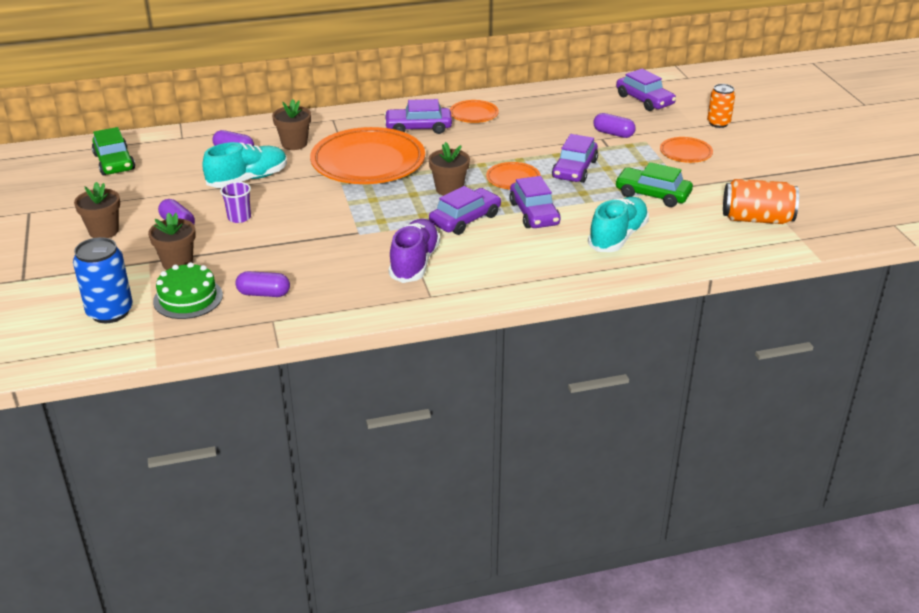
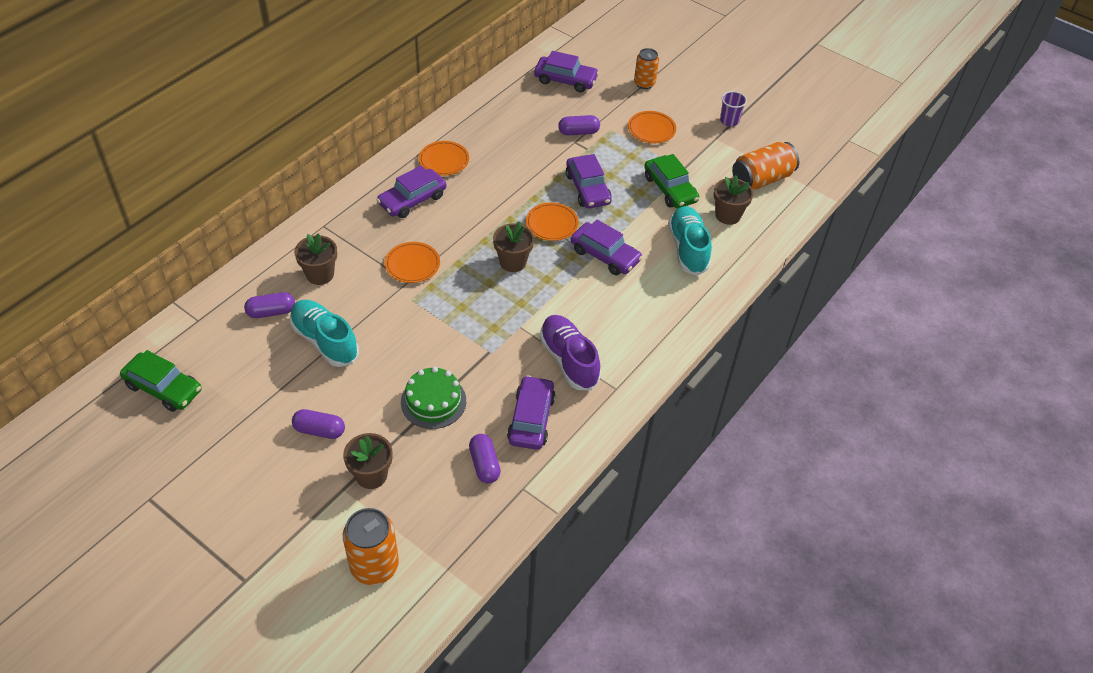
camera: 40 degrees left, 15 degrees up
blue can [73,237,133,323] -> orange can [343,508,399,585]
brown flower pot [74,182,120,238] -> brown flower pot moved to [714,175,753,225]
green cake [153,262,223,319] -> green cake moved to [401,367,466,429]
turquoise shoe [202,142,287,188] -> turquoise shoe turned 60 degrees counterclockwise [290,300,359,367]
purple cup [220,182,251,223] -> purple cup moved to [720,91,747,127]
purple capsule [236,271,290,297] -> purple capsule turned 75 degrees counterclockwise [469,434,501,484]
orange plate [310,127,425,184] -> orange plate [385,242,440,283], size x0.46
purple car [429,186,501,235] -> purple car moved to [507,375,556,450]
green car [615,162,693,207] -> green car turned 105 degrees counterclockwise [644,154,699,209]

